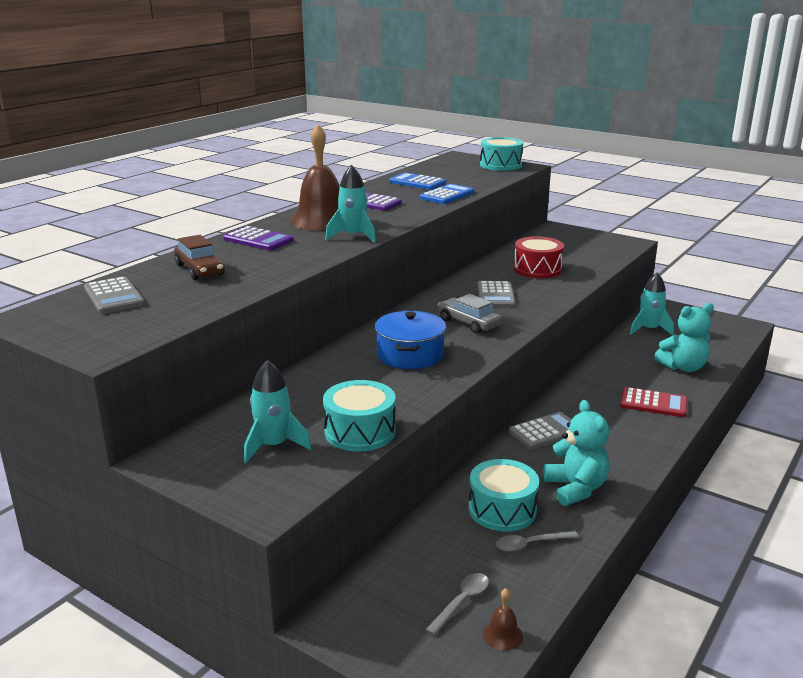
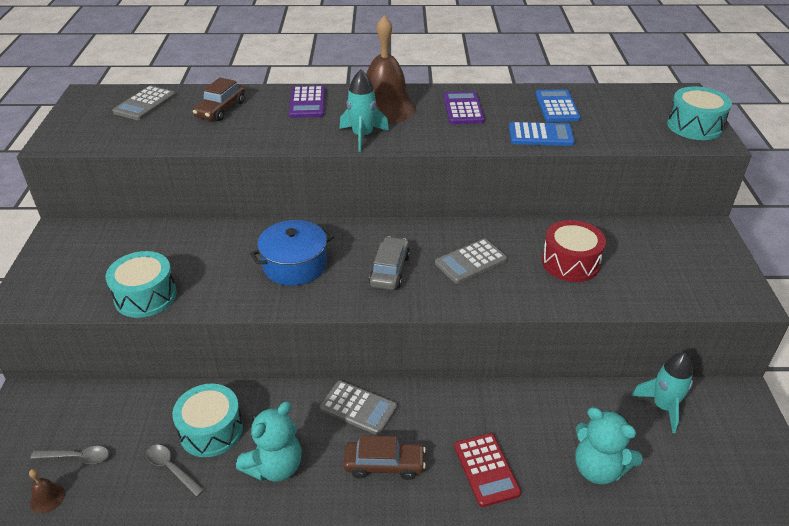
camera: 55 degrees right, 15 degrees up
turquoise rocket [244,360,312,463] -> none
none -> brown car [344,436,426,480]

